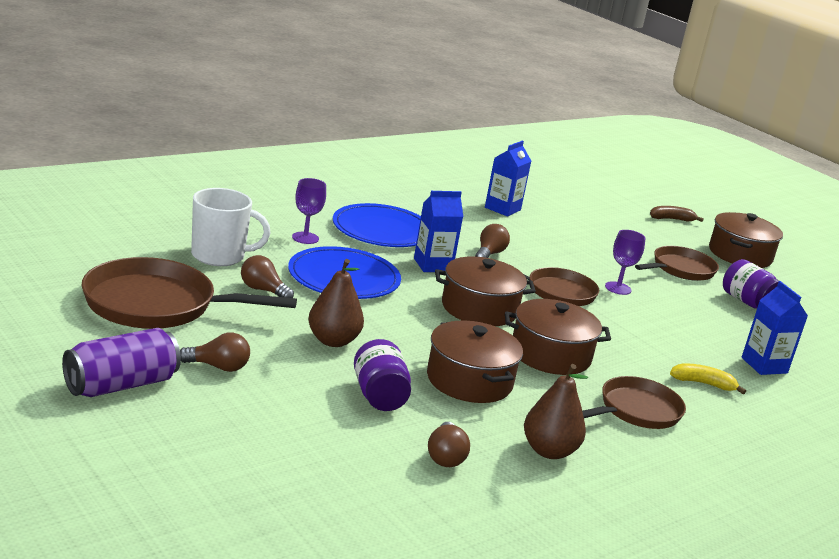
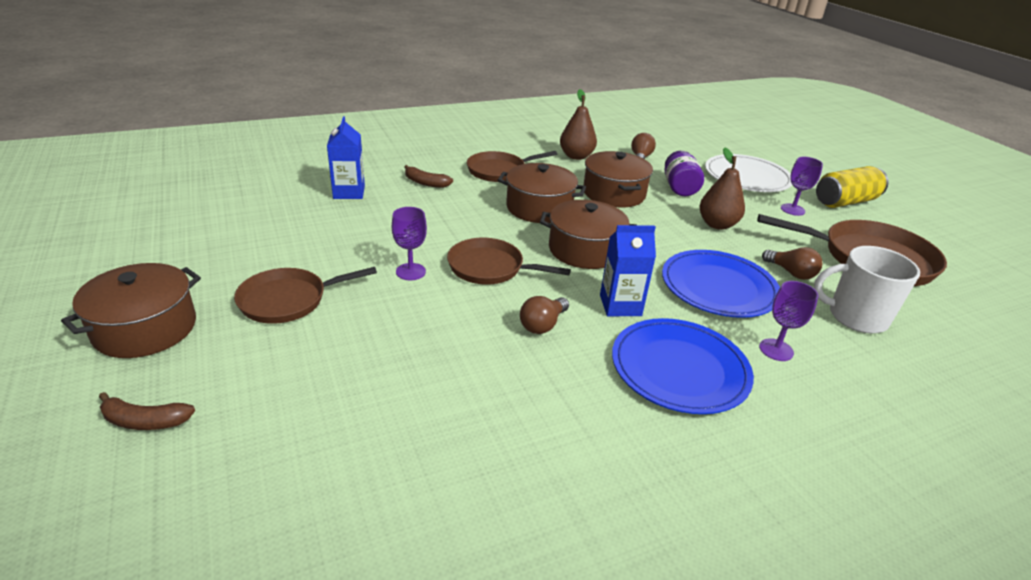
camera: 165 degrees left, 10 degrees up
purple can [62,328,181,397] -> yellow can [816,166,888,208]
brown light bulb [180,332,250,372] -> purple goblet [781,157,823,216]
blue carton [485,140,531,216] -> none
yellow banana [670,364,746,394] -> brown banana [404,165,453,188]
purple jar [723,259,779,309] -> none
none -> white plate [705,154,792,192]

